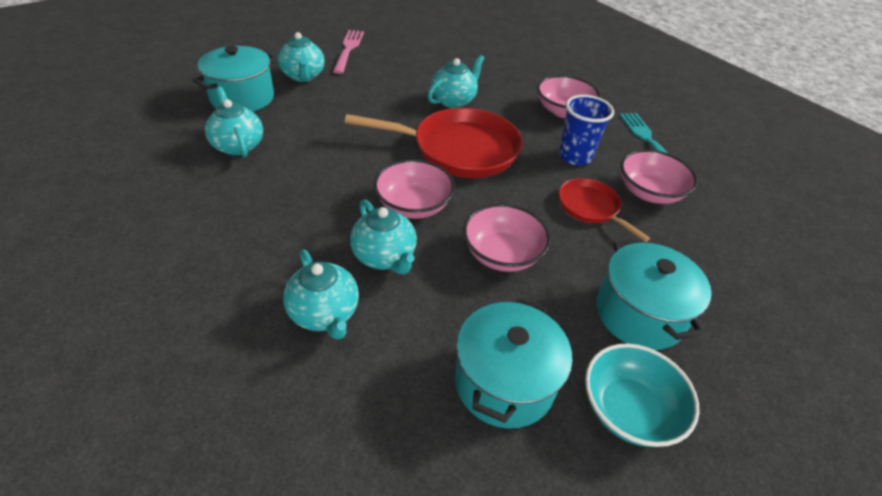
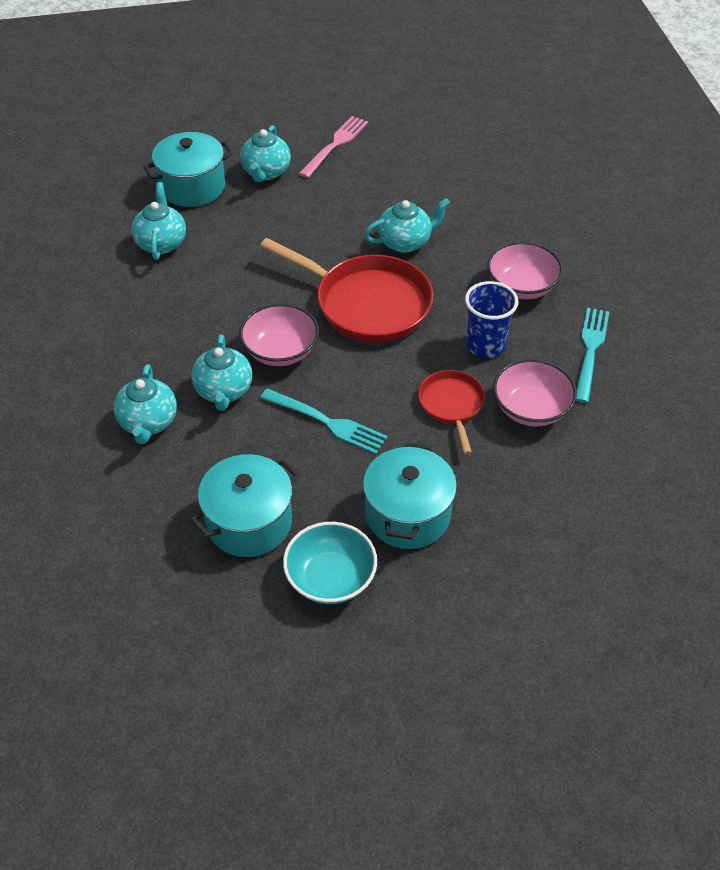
camera: 30 degrees right, 5 degrees up
pink bowl [463,204,551,272] -> turquoise fork [260,389,388,454]

